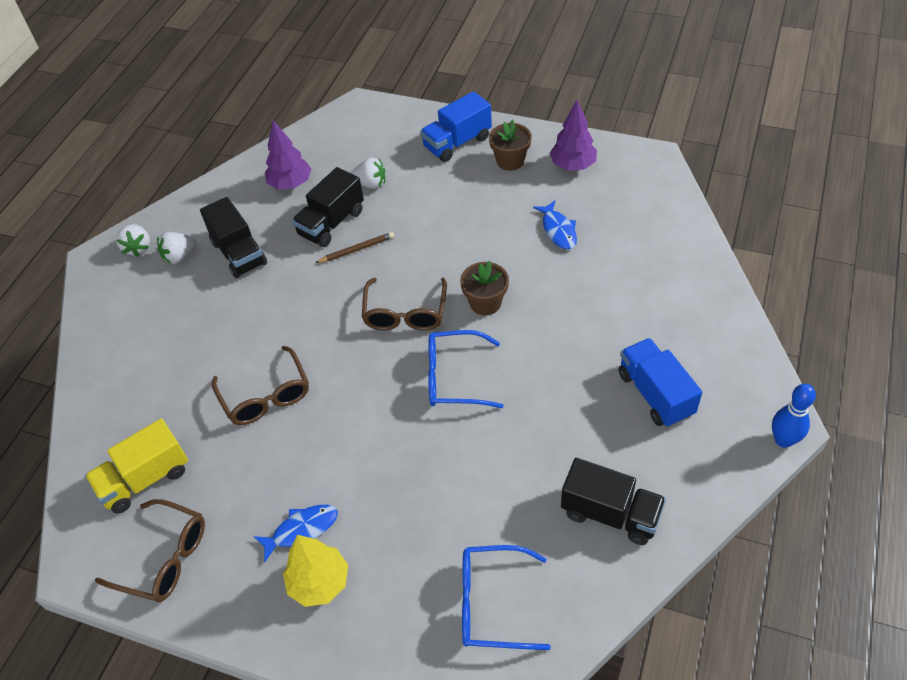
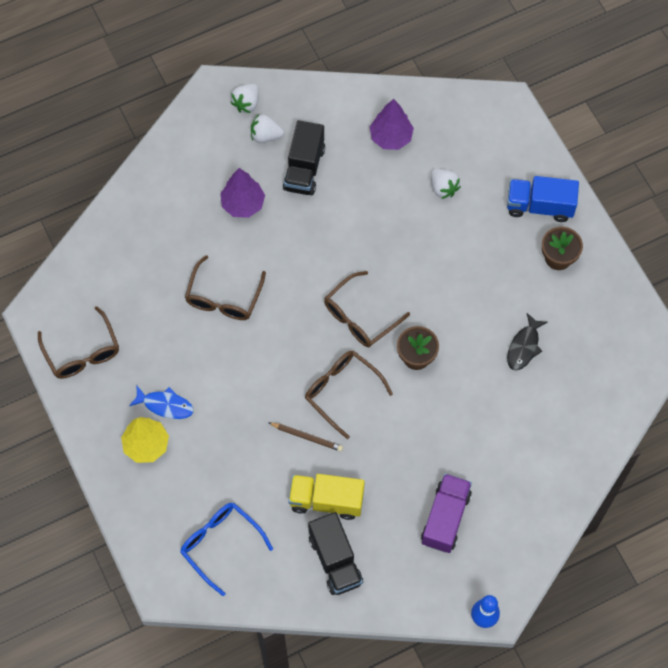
camera: 40 degrees right, 15 degrees up
yellow truck [85,418,188,514] -> yellow truck moved to [288,474,365,520]
black truck [292,167,364,247] -> none
brown pencil [315,232,394,263] -> brown pencil moved to [268,422,343,452]
blue glasses [428,330,504,408] -> brown glasses [305,351,393,439]
blue fish [533,201,577,249] -> black fish [507,313,547,371]
purple tree [550,100,597,170] -> purple tree moved to [220,168,265,218]
blue truck [619,338,702,427] -> purple truck [421,473,472,553]

